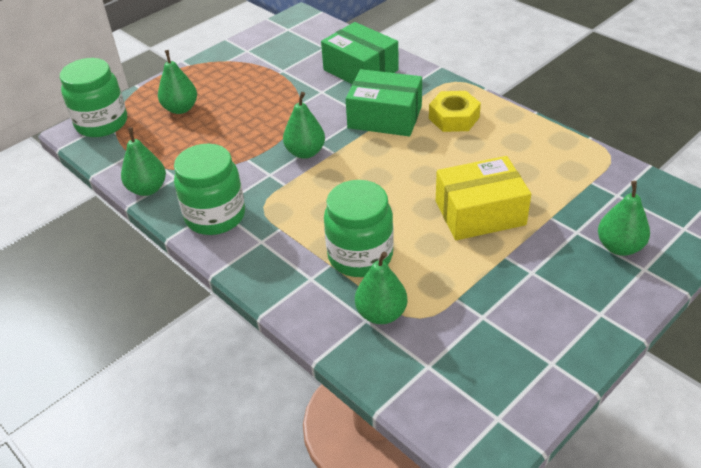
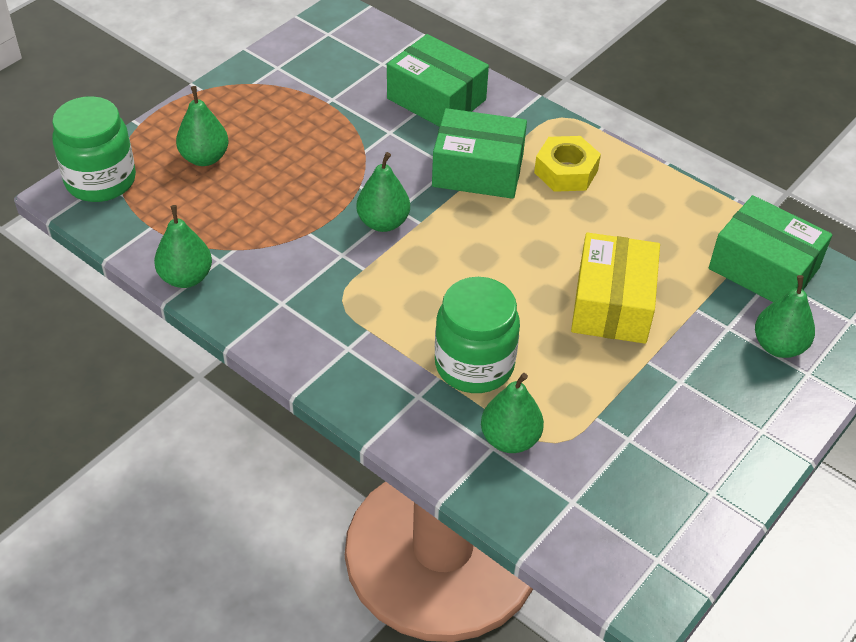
camera: 10 degrees left, 5 degrees up
green jar [174,144,245,235] -> none
yellow box [436,156,531,240] -> yellow box turned 60 degrees counterclockwise [571,233,660,344]
none -> green box [709,195,832,302]

